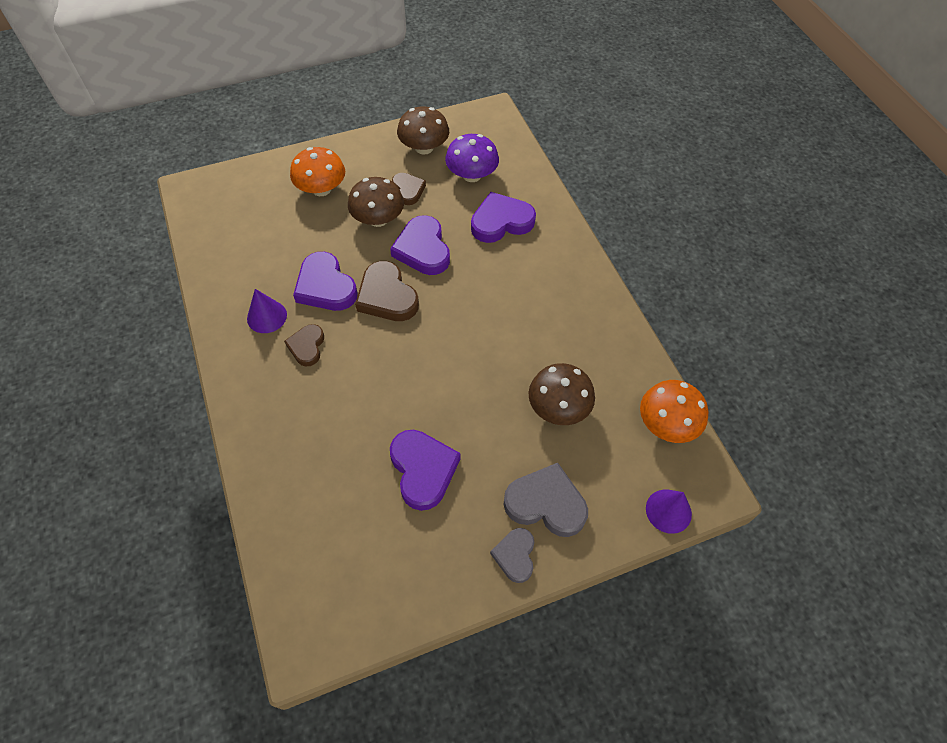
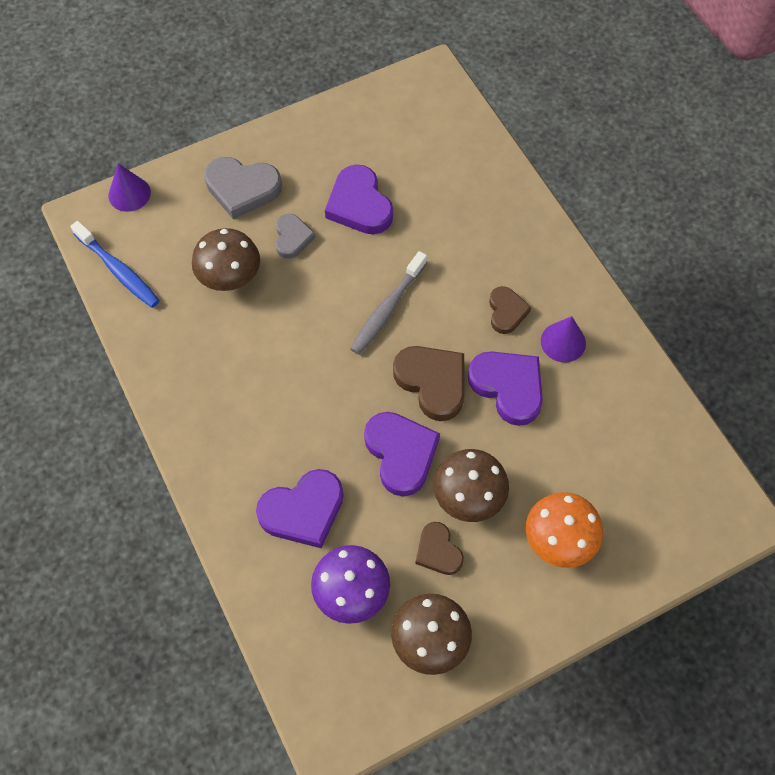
camera: 175 degrees right, 5 degrees up
grey heart [490,528,534,583] -> grey heart moved to [275,214,316,259]
orange mushroom [640,380,708,443] -> blue toothbrush [71,221,160,308]
none -> grey toothbrush [350,251,427,355]

